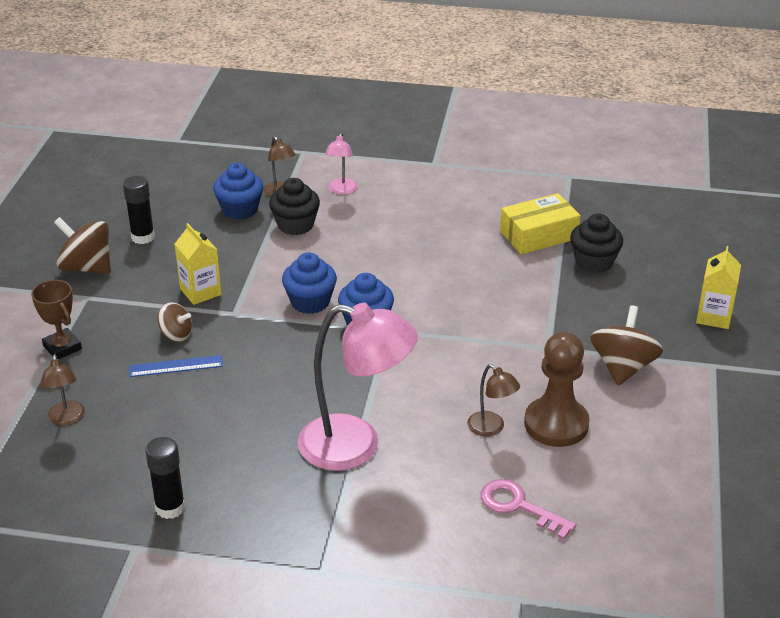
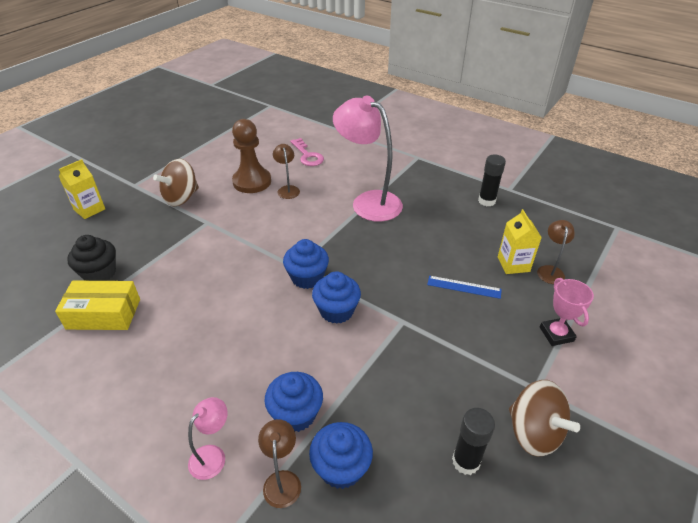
camera: 155 degrees left, 5 degrees up
brown trophy [31,280,82,359] -> pink trophy [540,278,594,346]
brown spinning top [158,302,192,342] -> none
yellow carton [175,223,222,305] -> yellow carton moved to [498,209,542,274]
black cupcake [269,178,320,235] -> blue cupcake [264,372,323,432]

